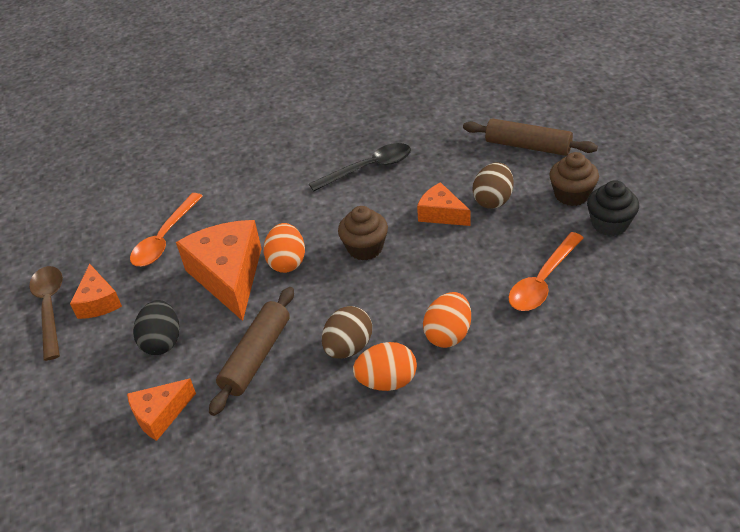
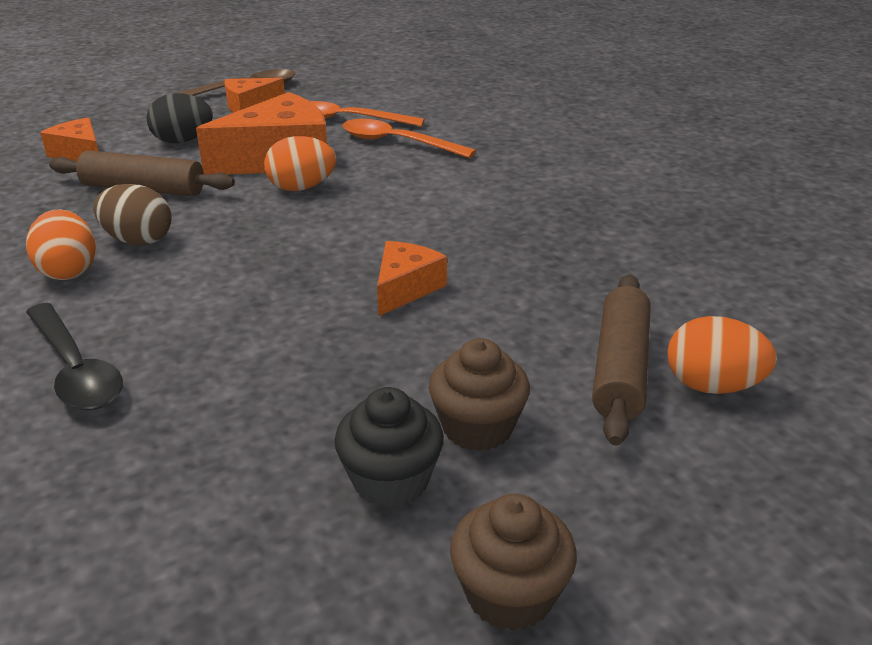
camera: 75 degrees right, 10 degrees down
black spoon [309,143,411,191] -> black spoon moved to [26,303,123,410]
brown cupcake [338,206,388,260] -> brown cupcake moved to [450,493,577,631]
orange egg [423,292,471,348] -> orange egg moved to [667,316,777,394]
brown egg [472,163,514,209] -> none
orange spoon [508,232,584,311] -> orange spoon moved to [343,119,476,158]

